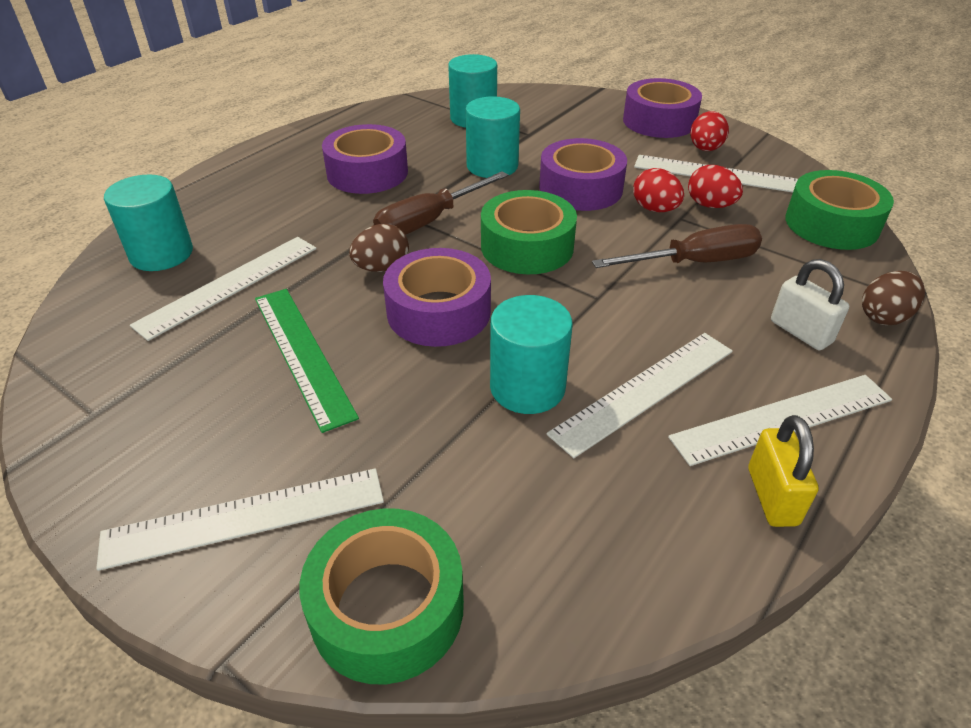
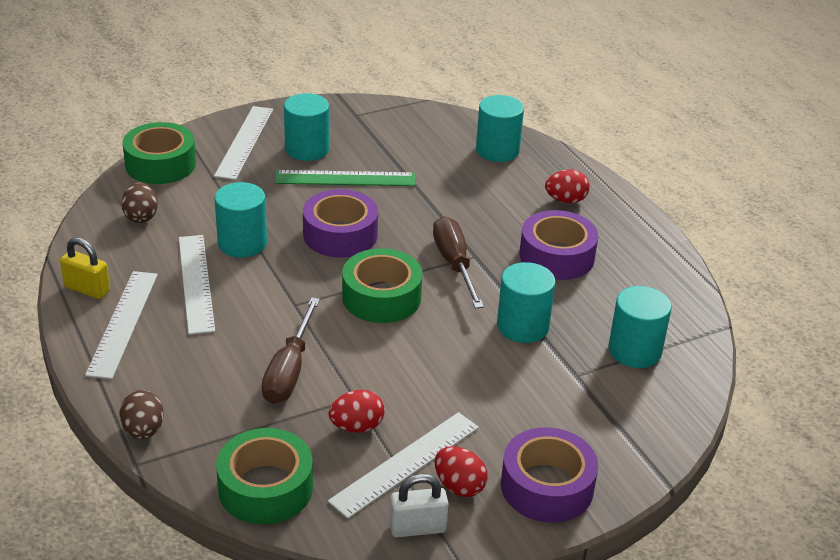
camera: 115 degrees right, 5 degrees down
white ruler [130,237,317,341] -> none
brown egg [349,224,409,272] -> brown egg moved to [122,182,158,223]
purple tape [539,138,627,211] -> none
red egg [633,168,684,212] -> red egg moved to [545,169,590,203]
white padlock [771,259,849,350] -> white padlock moved to [389,474,449,537]
none -> turquoise cylinder [284,93,330,161]

